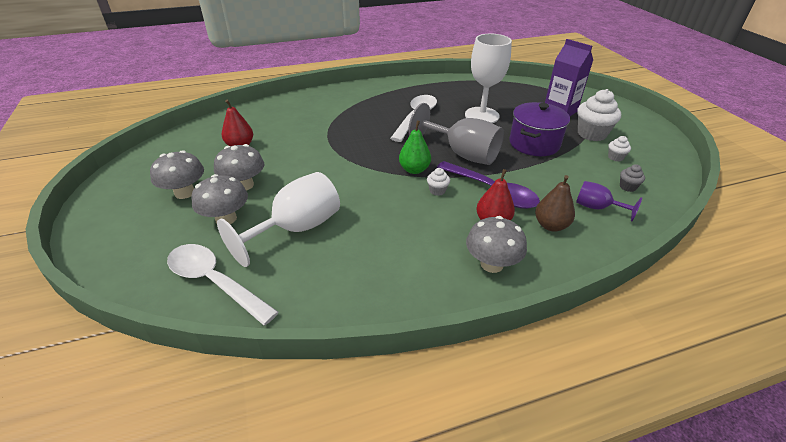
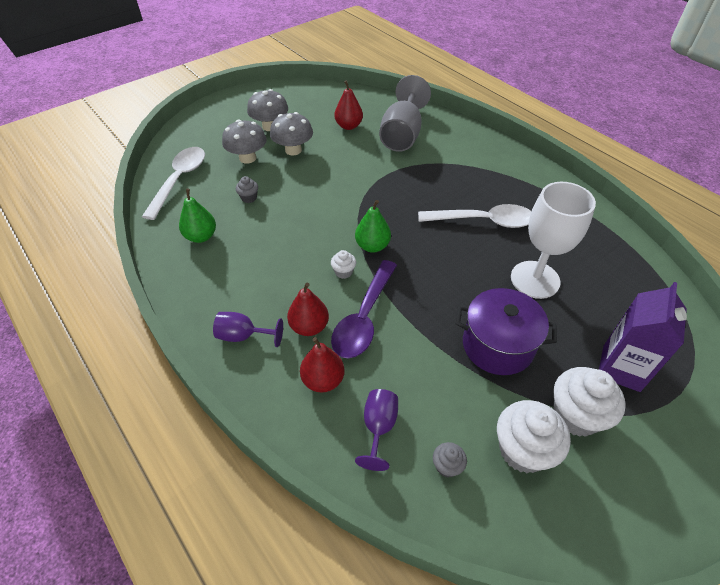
camera: 70 degrees right, 10 degrees up
white goblet [217,172,340,267] -> grey cupcake [236,176,258,203]
grey goblet [408,103,504,165] -> grey goblet moved to [379,75,431,152]
grey mushroom [466,216,527,273] -> purple goblet [213,312,283,347]
brown pear [535,175,575,231] -> red pear [300,337,345,392]
white cupcake [608,136,631,161] -> white cupcake [497,400,571,473], size x2.08
none -> green pear [179,189,216,243]

